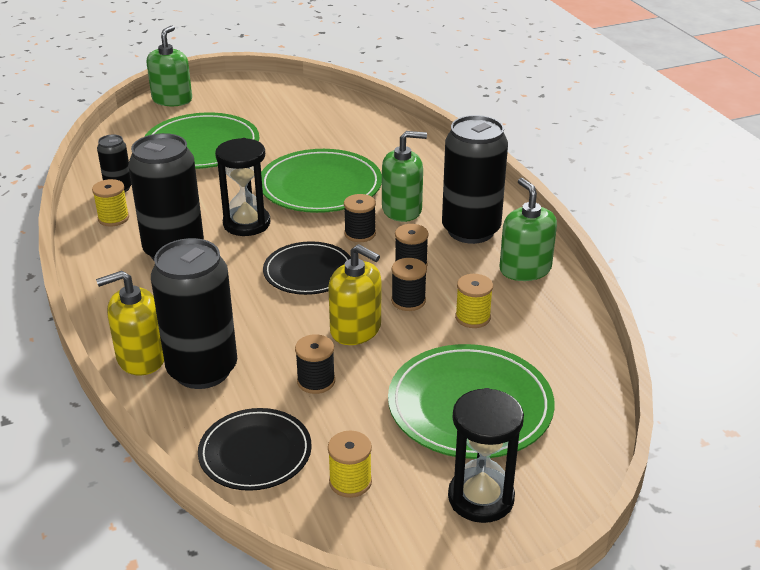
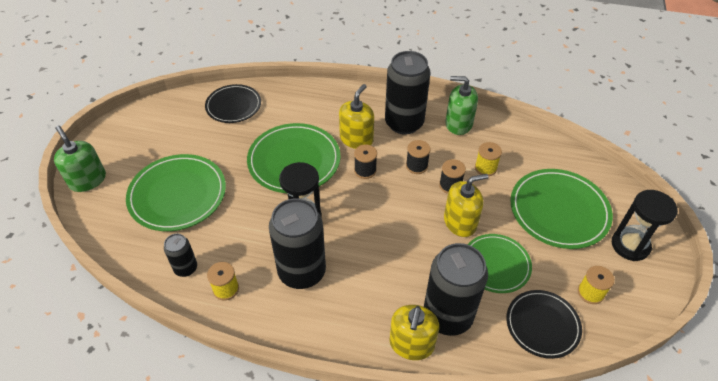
camera: 55 degrees left, 15 degrees up
black plate [263,241,351,295] -> black plate moved to [205,84,261,123]
black spool [295,334,335,394] -> green plate [467,234,532,293]
green soap dispenser [382,131,427,222] -> yellow soap dispenser [339,84,374,149]

